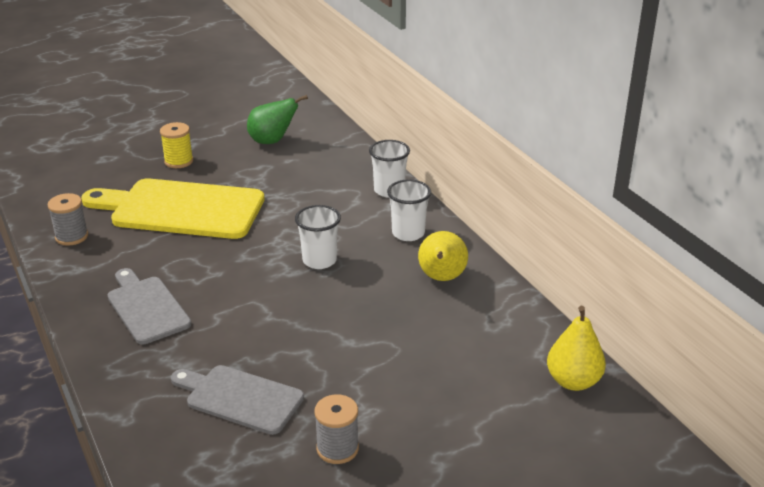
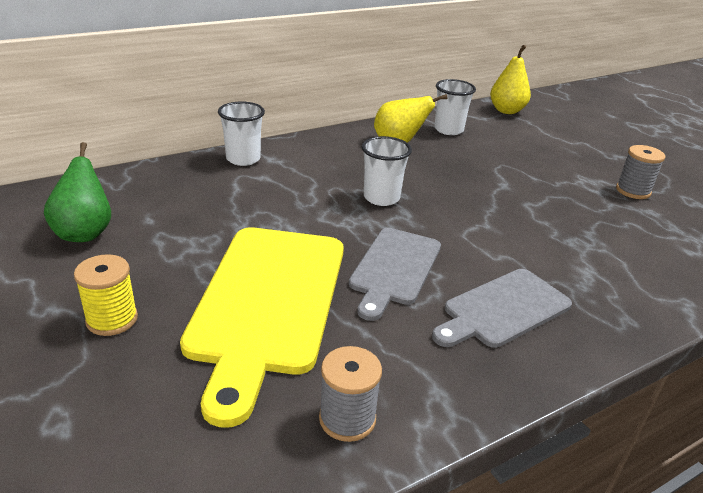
camera: 95 degrees left, 0 degrees up
grey cutting board [171,365,304,435] -> grey cutting board moved to [349,228,441,321]
white cup [387,179,431,241] -> white cup moved to [434,79,476,135]

